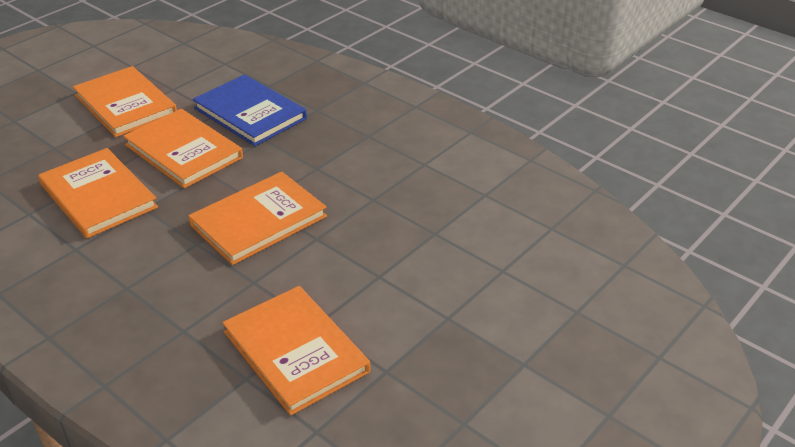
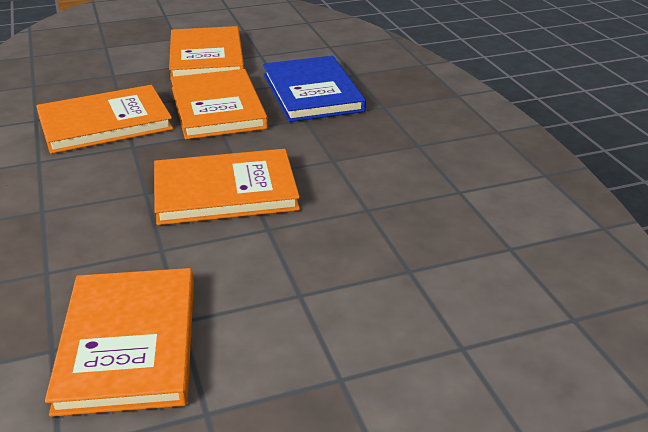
camera: 30 degrees right, 5 degrees down
orange book [38,148,158,238] -> orange book turned 75 degrees clockwise [36,85,173,154]

